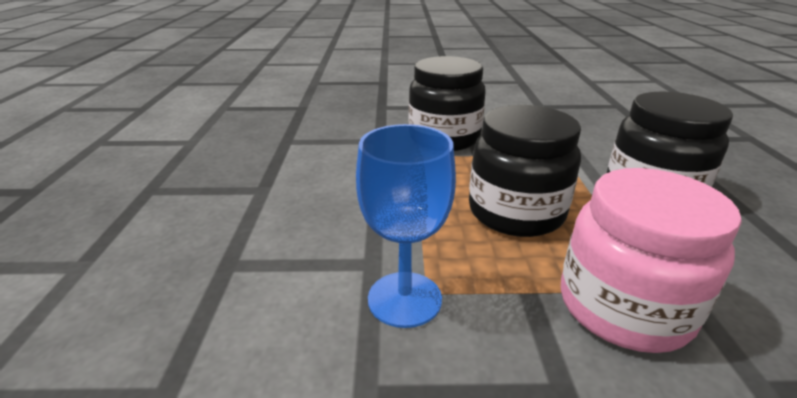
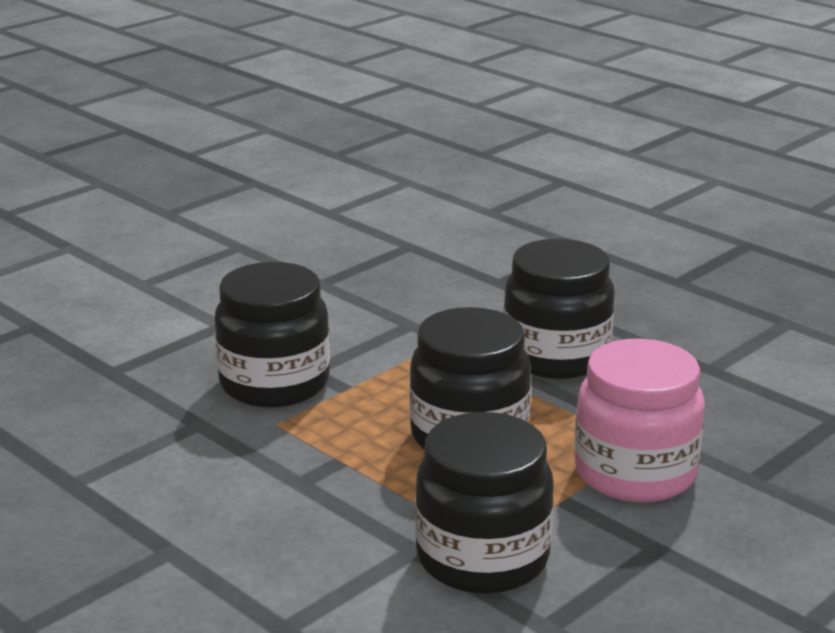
camera: 45 degrees left, 5 degrees down
blue goblet [356,124,456,328] -> black jar [415,412,554,594]

